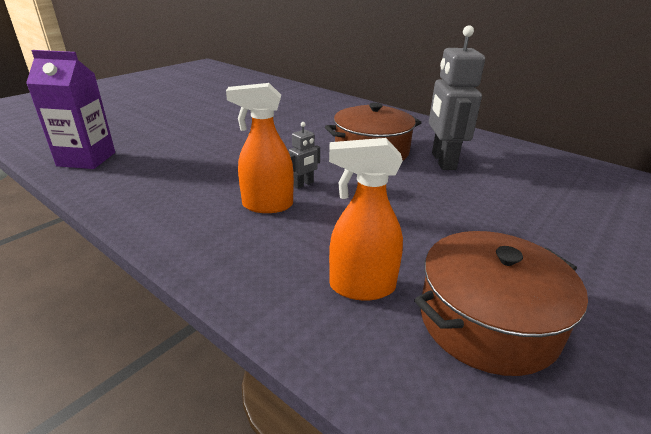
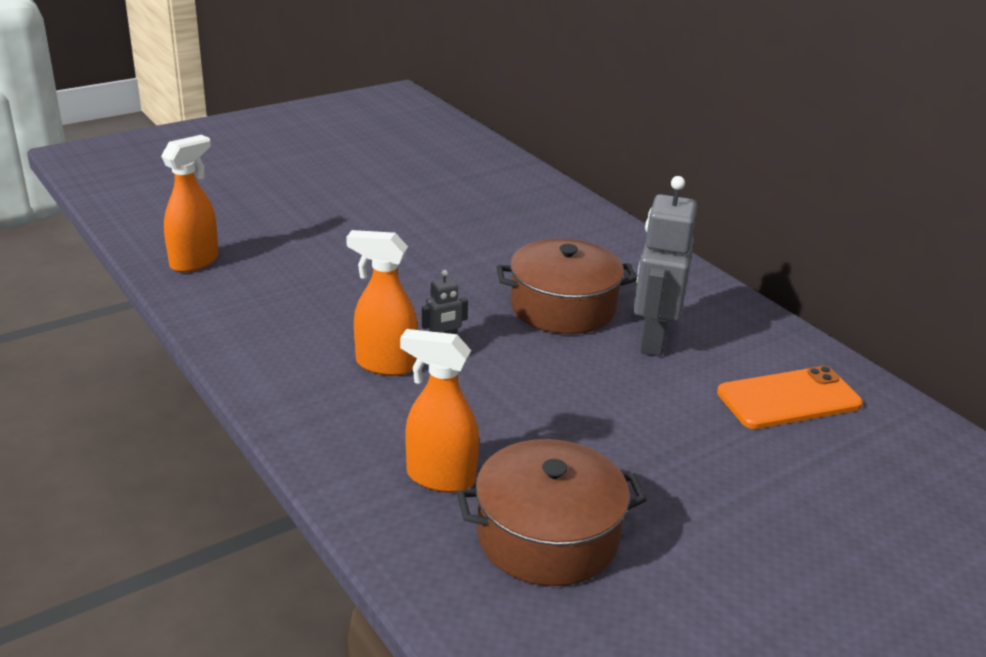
camera: 15 degrees right, 0 degrees up
purple carton [26,50,115,169] -> orange spray bottle [161,135,218,272]
none -> orange phone [717,366,863,429]

